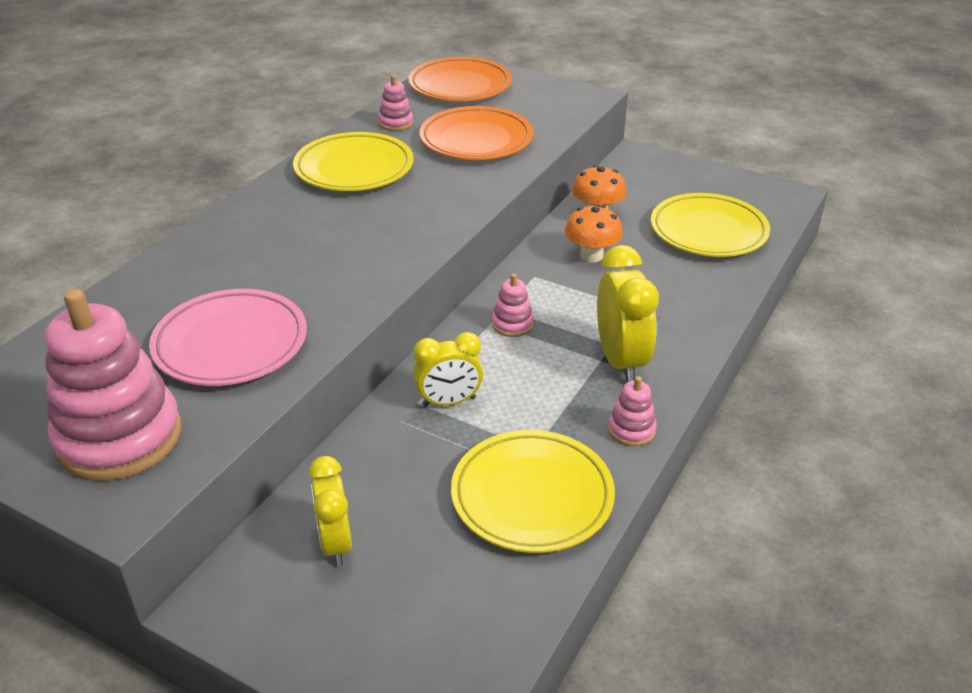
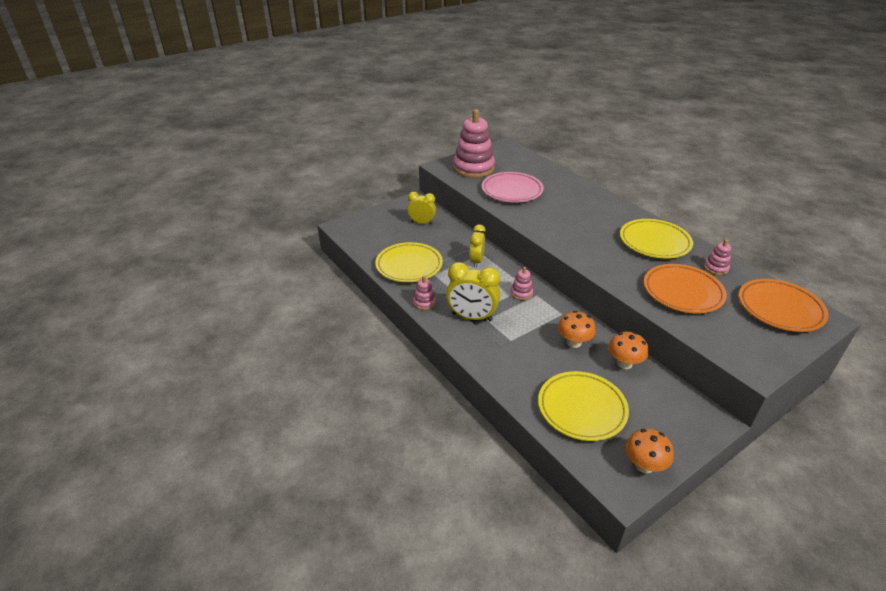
camera: 115 degrees right, 0 degrees up
none -> orange mushroom [625,429,674,473]

